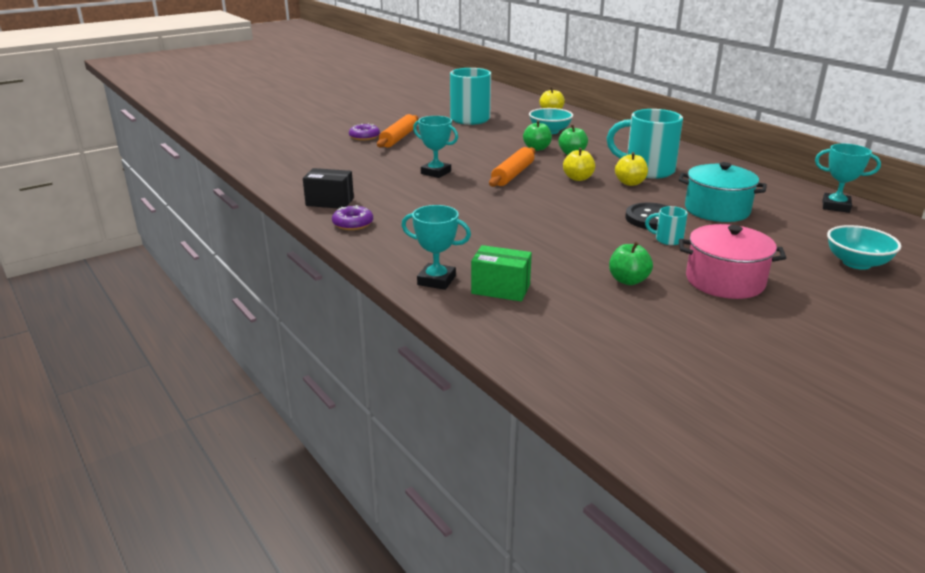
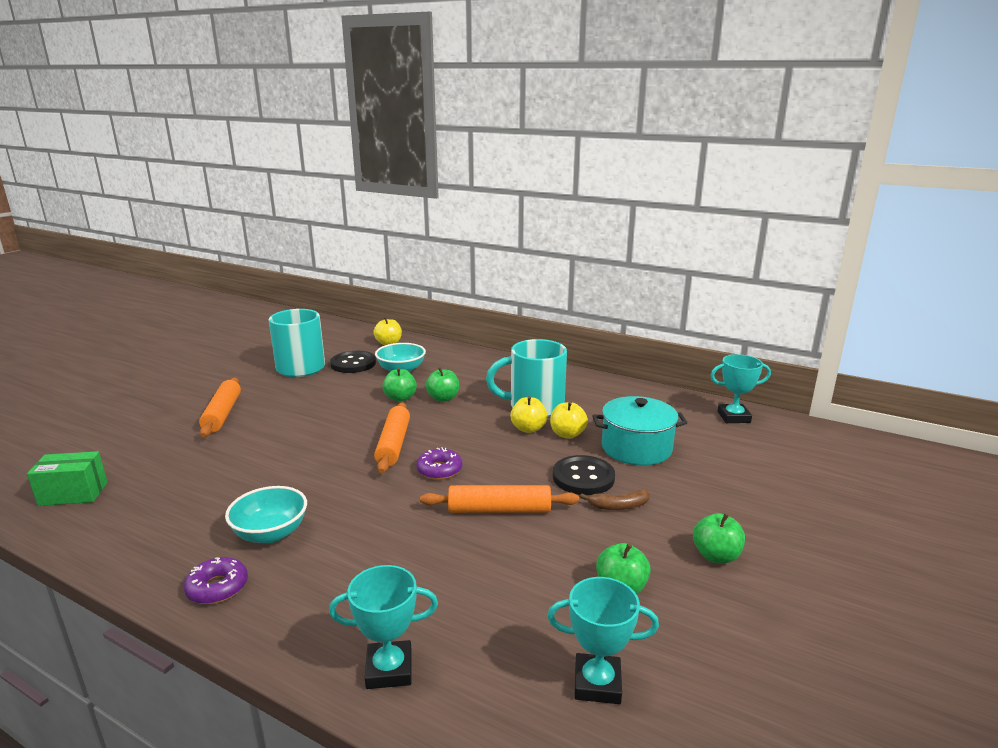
camera: 25 degrees left, 5 degrees down
black box [303,168,354,209] -> none
purple donut [349,124,380,141] -> purple donut moved to [416,447,462,480]
turquoise trophy [413,116,458,178] -> turquoise trophy moved to [547,577,659,704]
green box [471,245,532,301] -> green box moved to [27,451,108,506]
yellow apple [563,148,595,181] -> yellow apple moved to [550,401,588,439]
turquoise mug [645,206,688,245] -> brown banana [580,489,650,510]
pink pot [679,224,786,299] -> green apple [693,513,745,564]
turquoise bowl [827,225,901,270] -> turquoise bowl moved to [225,486,307,543]
none -> black button [330,351,376,373]
none -> orange rolling pin [420,485,579,513]

